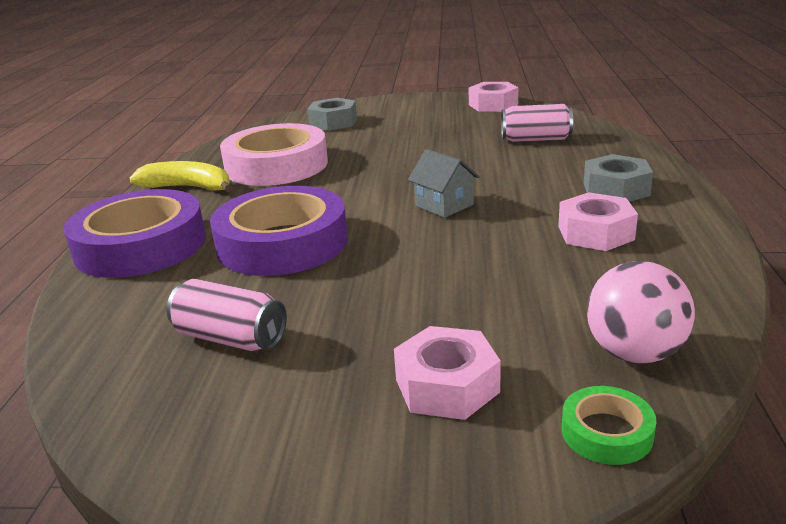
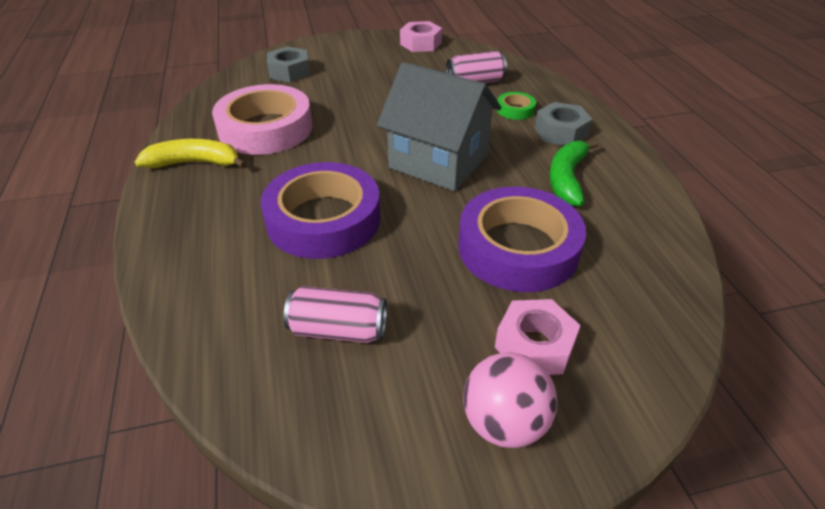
camera: 20 degrees left, 15 degrees up
purple tape [63,189,206,278] -> purple tape moved to [458,187,586,292]
grey house [408,149,480,218] -> grey house [377,62,501,191], size x2.11
pink nut [558,192,638,251] -> green banana [549,140,599,206]
green tape [561,386,656,465] -> green tape moved to [497,92,536,120]
pink ball [587,261,695,363] -> pink ball moved to [463,352,557,448]

